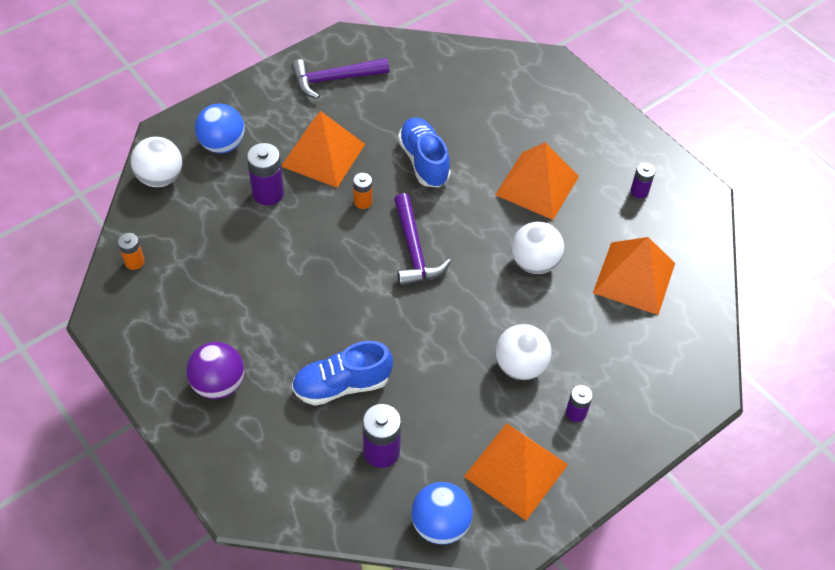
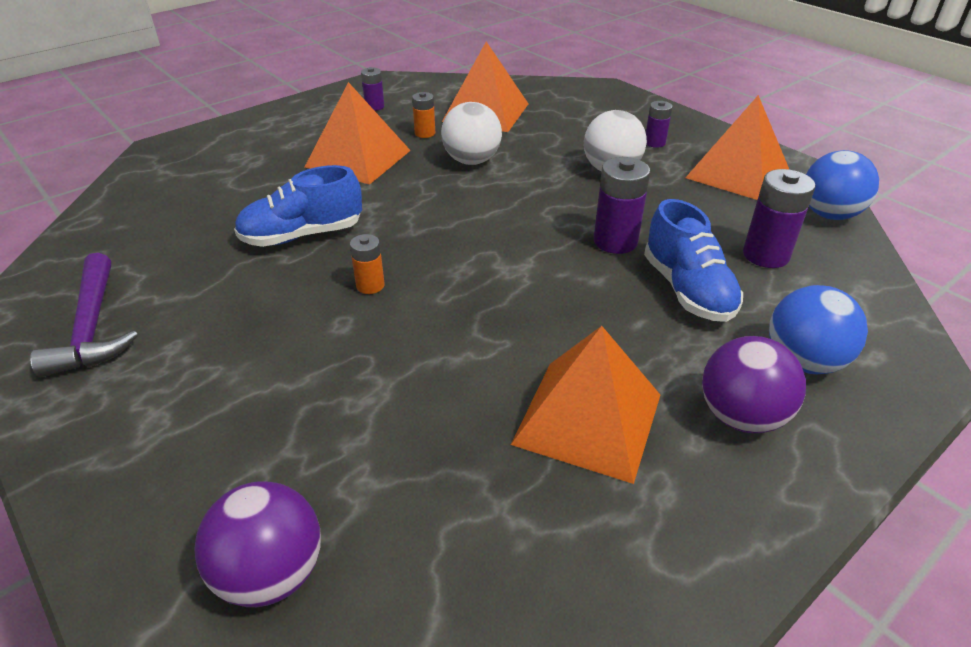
camera: 90 degrees left, 15 degrees down
orange battery [118,233,145,270] -> orange battery moved to [412,92,435,138]
white ball [131,137,182,187] -> purple ball [194,481,321,607]
blue ball [195,104,245,153] -> blue ball moved to [769,285,868,374]
purple battery [247,143,284,205] -> purple battery moved to [594,157,650,254]
orange pyramid [281,111,365,188] -> orange pyramid moved to [511,326,660,484]
purple hammer [394,193,451,287] -> none

